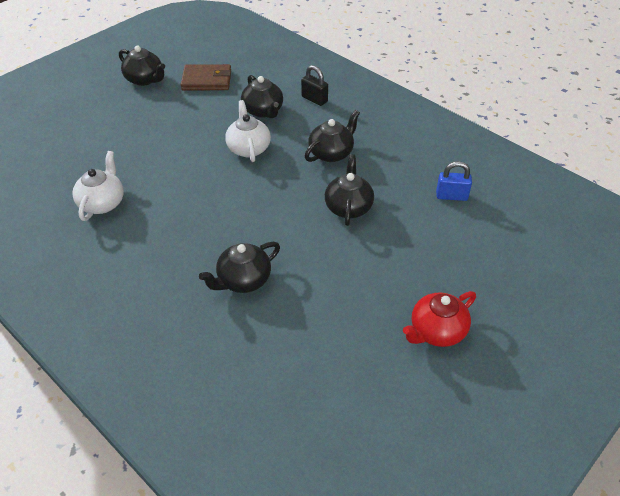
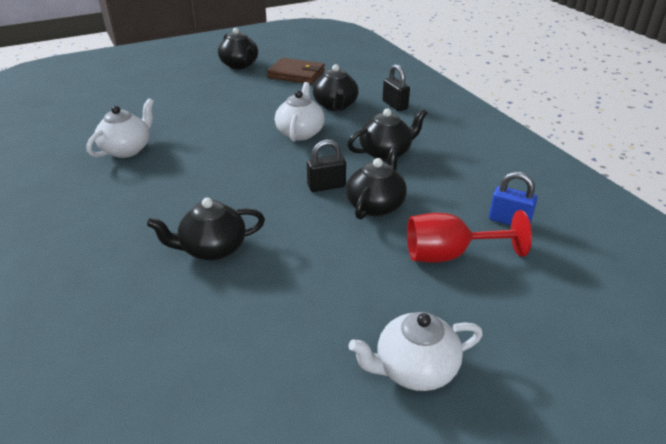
camera: 20 degrees right, 10 degrees down
red teapot [403,291,476,347] -> white teapot [349,312,483,391]
none -> black padlock [307,139,346,192]
none -> red goblet [407,210,532,263]

